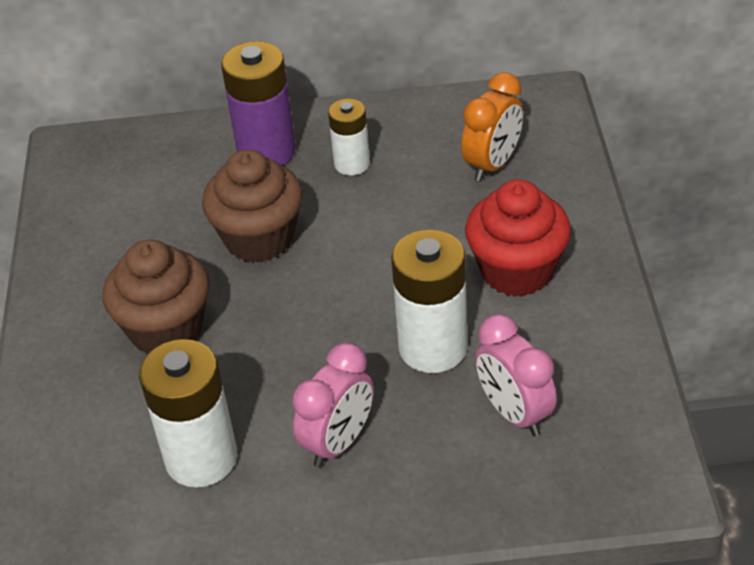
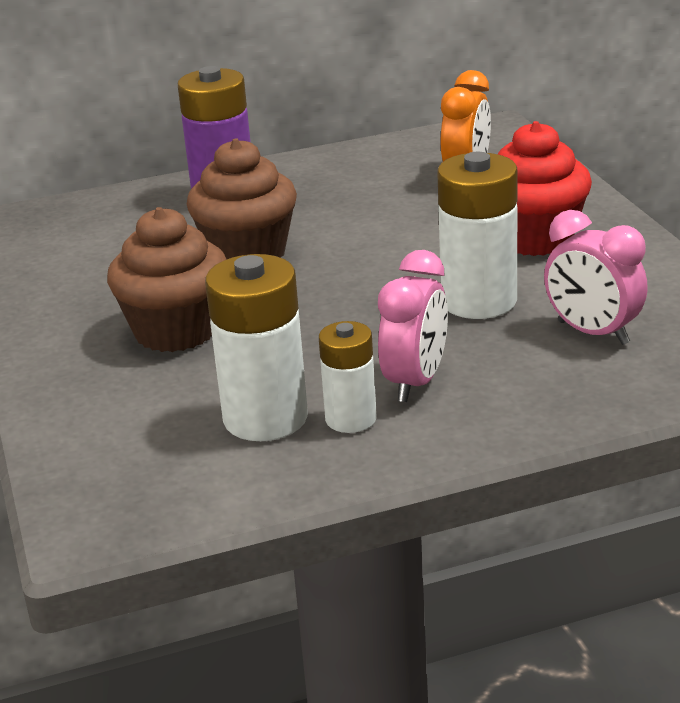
camera: 15 degrees left, 15 degrees down
white battery [328,99,370,176] -> white battery moved to [319,321,377,433]

